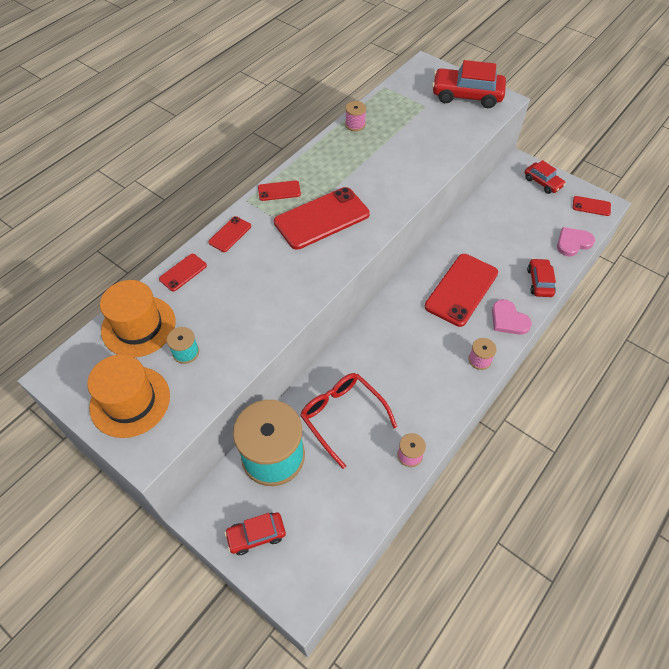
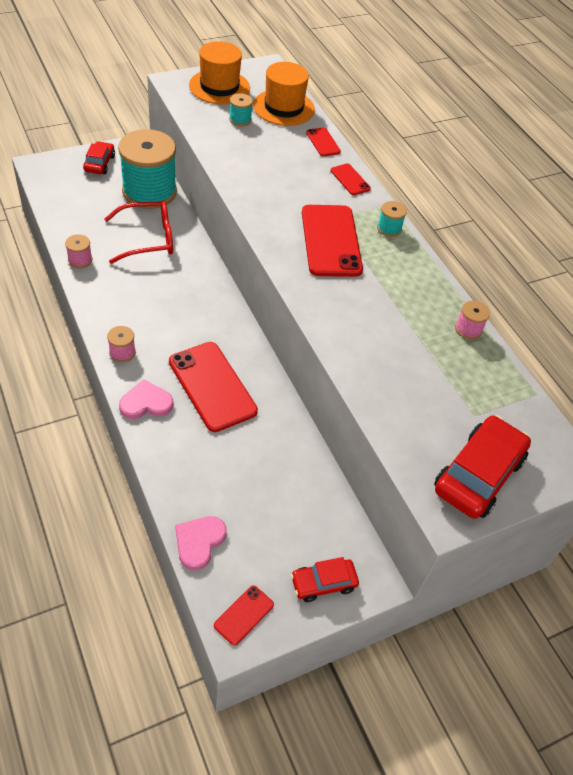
camera: 110 degrees right, 5 degrees down
red phone [258,180,301,201] -> turquoise spool [377,201,407,237]
red car [527,258,556,297] -> none
pink heart [557,227,595,257] -> pink heart turned 150 degrees counterclockwise [175,516,227,570]

